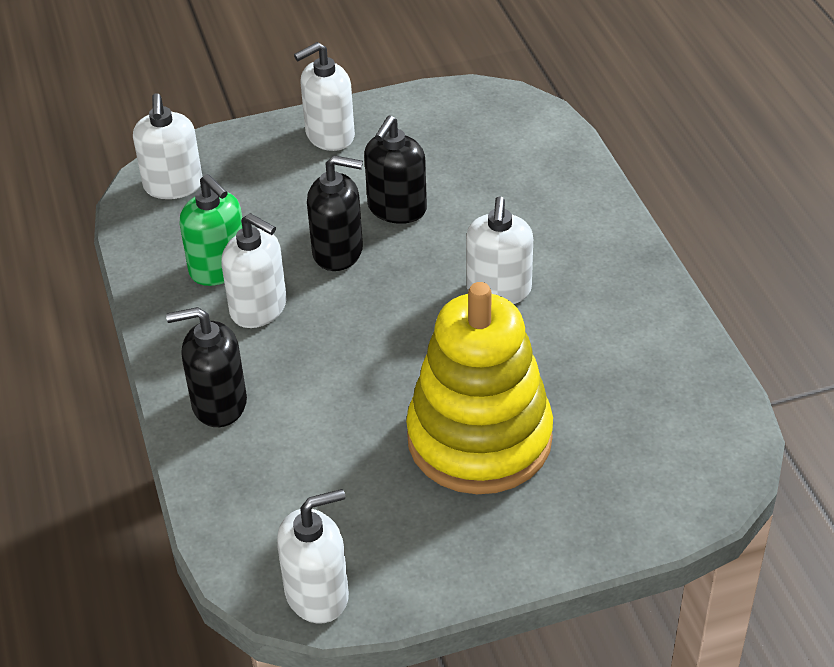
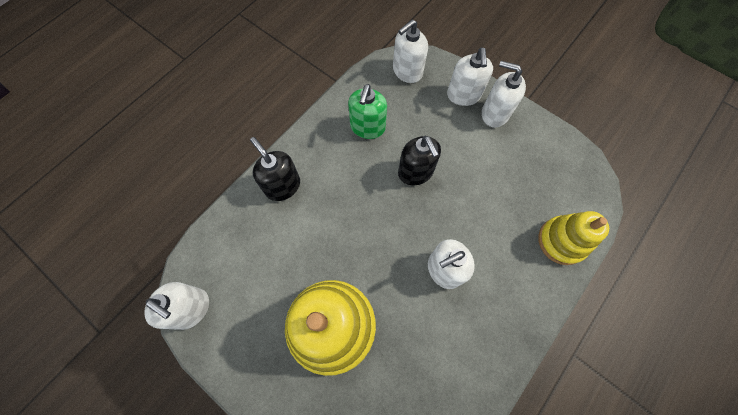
camera: 55 degrees right, 25 degrees up
white soap dispenser [221,213,287,328] -> white soap dispenser moved to [447,48,493,106]
black soap dispenser [364,115,427,224] -> none
none -> yellow stacking toy [538,211,609,265]

